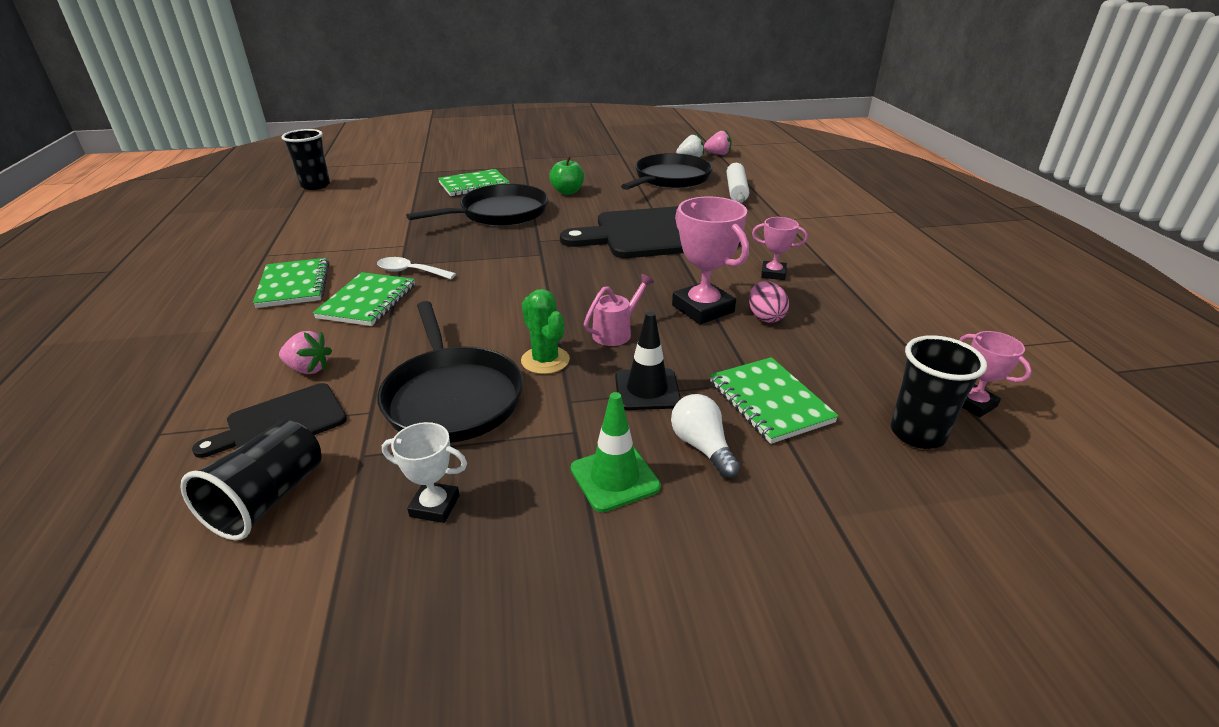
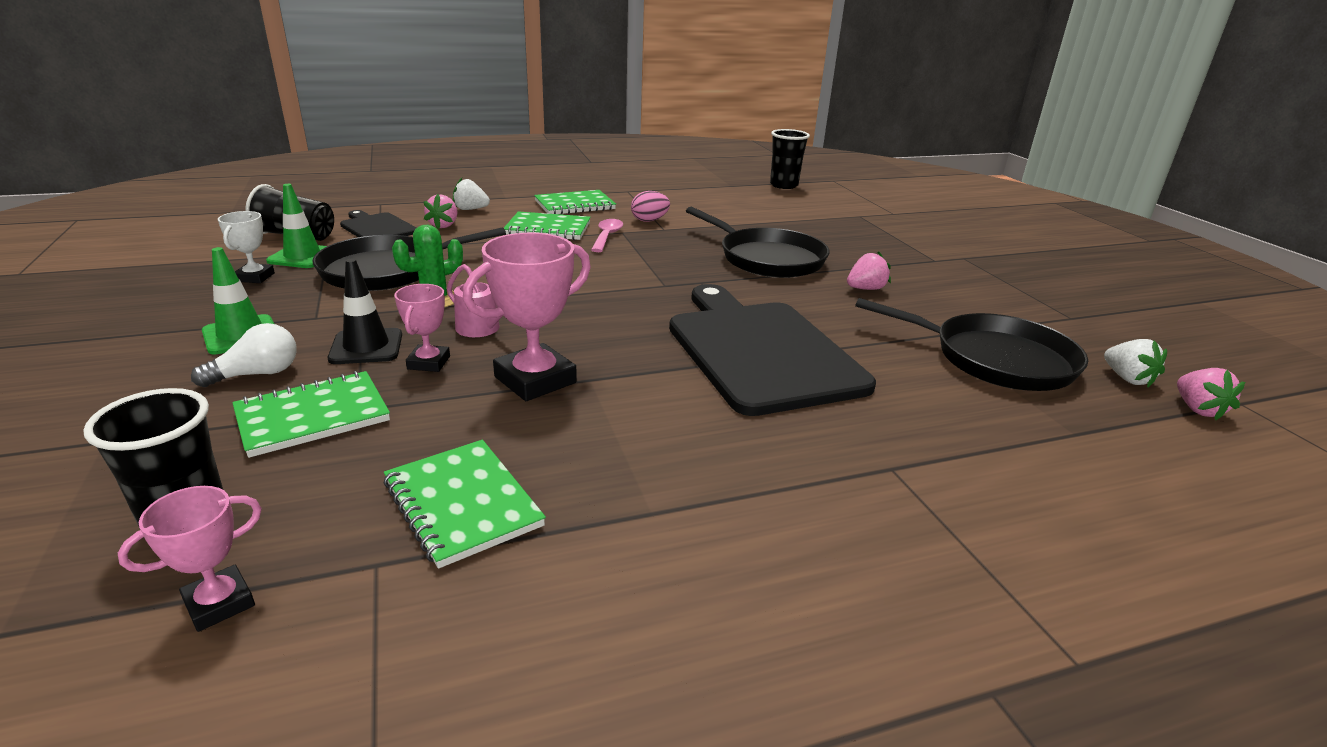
camera: 80 degrees right, 5 degrees down
white spoon [377,257,456,279] -> pink spoon [591,219,623,252]
green notebook [438,169,510,196] -> green notebook moved to [383,440,546,569]
green apple [550,156,584,195] -> pink strawberry [847,251,891,290]
white rolling pin [727,163,749,203] -> none
pink egg [749,281,789,323] -> pink egg moved to [631,191,670,222]
pink trophy [752,217,808,280] -> pink trophy moved to [394,284,450,372]
none -> green traffic cone [266,184,327,268]
none -> white strawberry [453,178,490,210]

